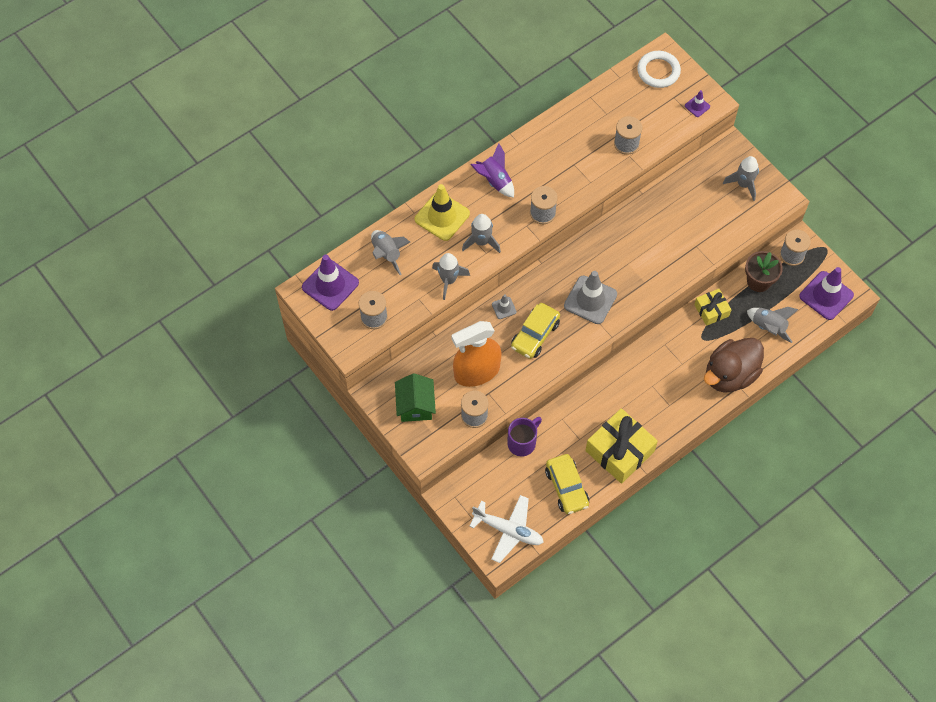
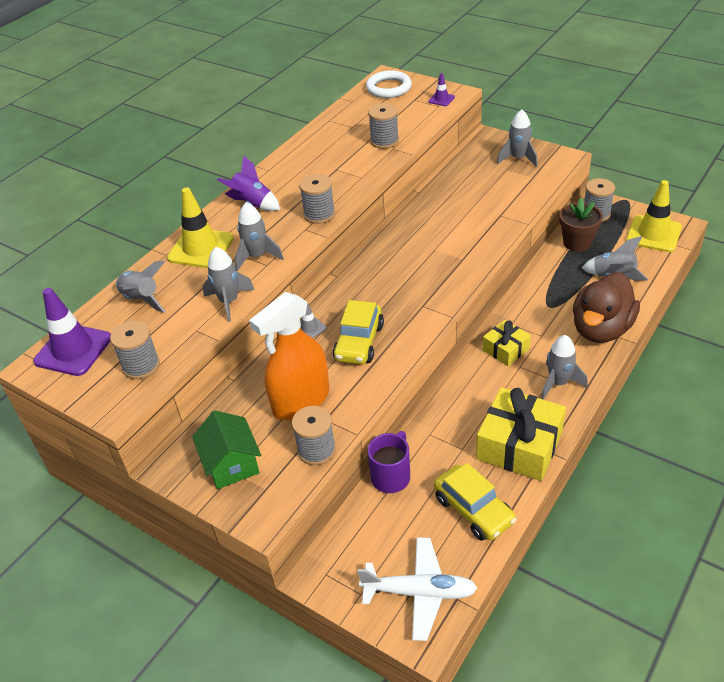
camera: 15 degrees left, 20 degrees down
grey traffic cone [564,271,617,324] -> none
yellow gift [694,289,731,326] -> yellow gift moved to [483,320,531,366]
purple traffic cone [799,267,854,320] -> yellow traffic cone [626,180,682,252]
none -> grey rocket [541,335,588,399]

